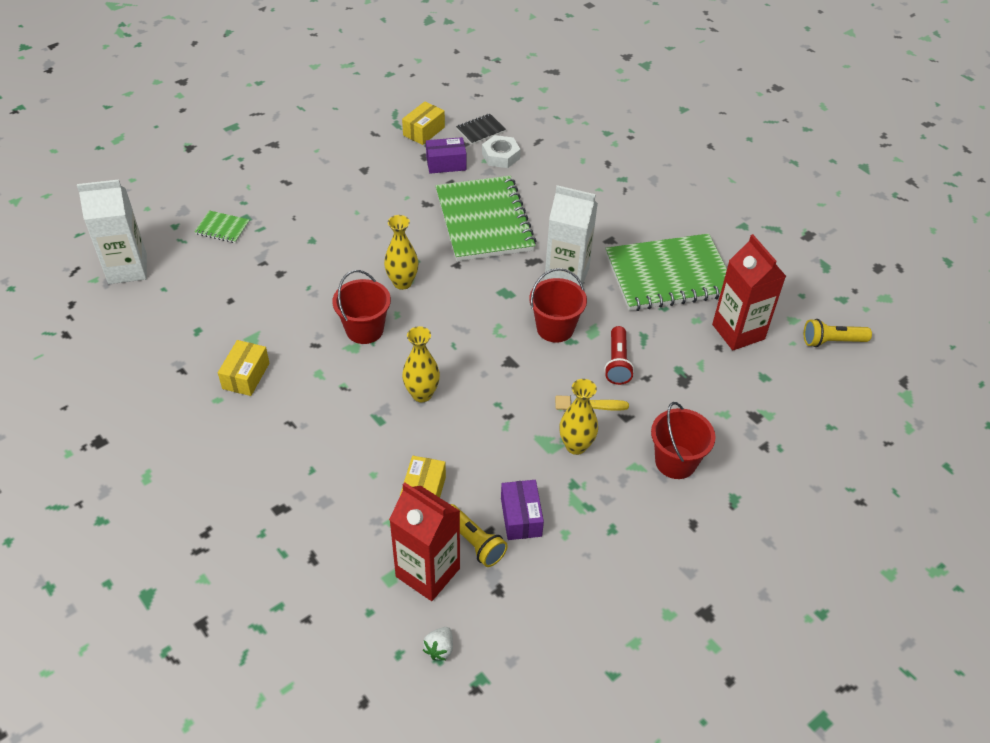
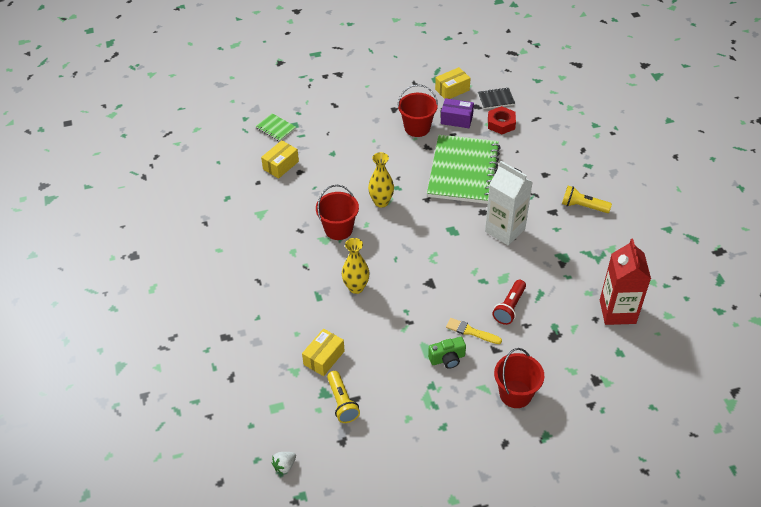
camera: 25 degrees right, 0 degrees up
white carton [77,180,147,284] -> none
yellow box [218,340,269,396] -> yellow box moved to [261,140,299,179]
red carton [389,482,460,601] -> none
white nut [482,135,521,168] -> red nut [488,106,516,134]
purple box [501,480,544,540] -> none
red bucket [529,268,587,343] -> red bucket moved to [397,84,438,137]
yellow vase [559,379,598,455] -> green camera [428,337,466,369]
green notebook [605,233,727,311] -> none
yellow flashlight [804,319,872,347] -> yellow flashlight moved to [562,186,612,213]

